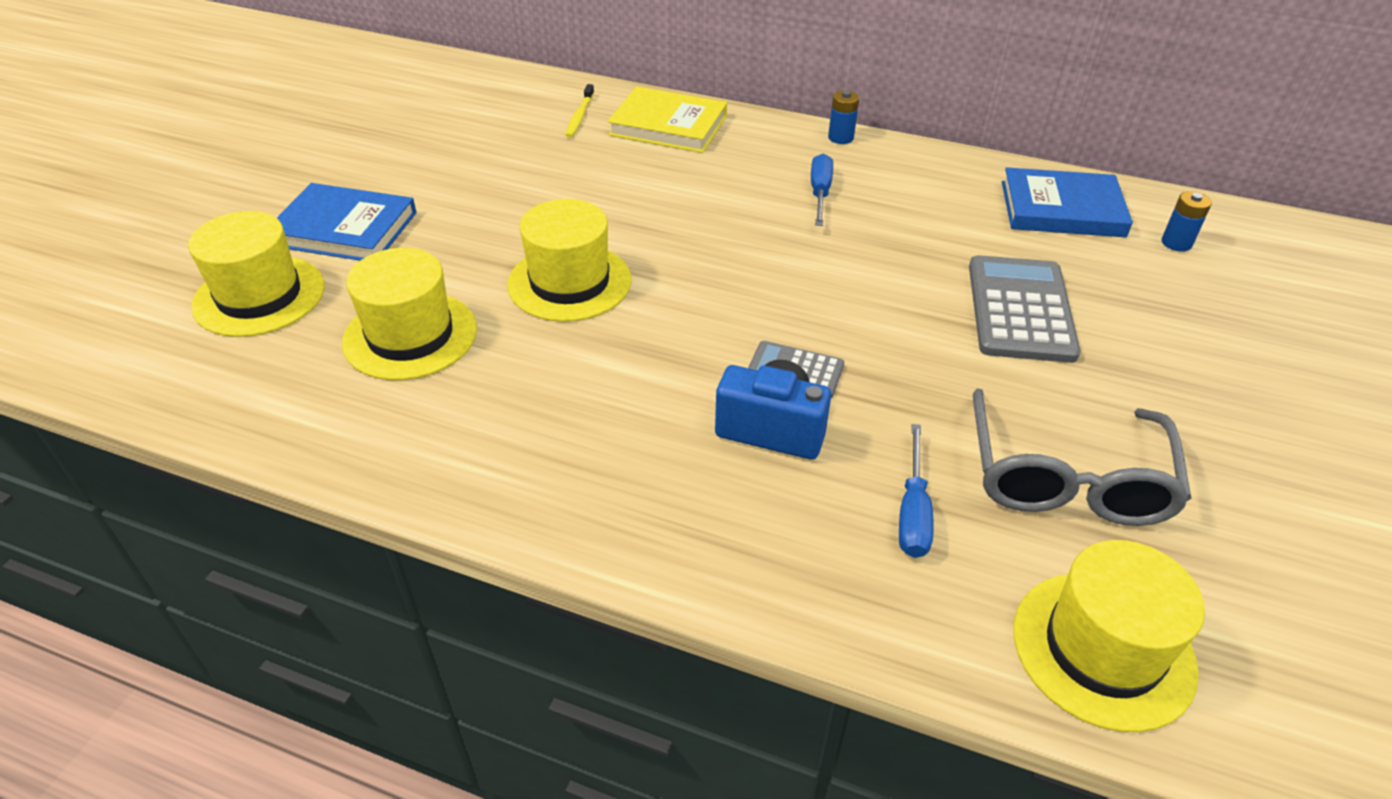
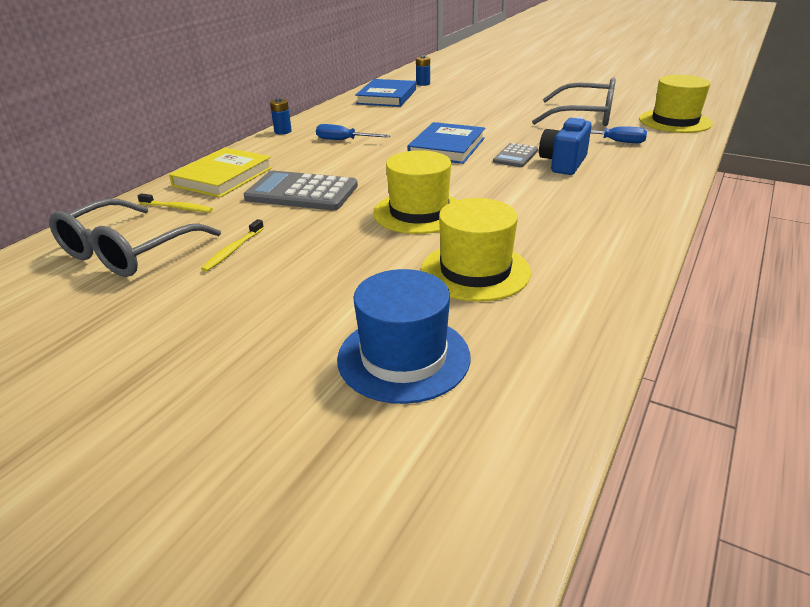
camera: 80 degrees left, 10 degrees down
yellow hat [188,211,324,337] -> blue hat [337,269,471,404]
blue book [277,183,417,261] -> blue book moved to [407,122,485,164]
grey calculator [969,255,1080,363] -> grey calculator moved to [244,171,358,210]
none -> grey glasses [49,199,221,277]
none -> yellow toothbrush [201,219,264,272]

